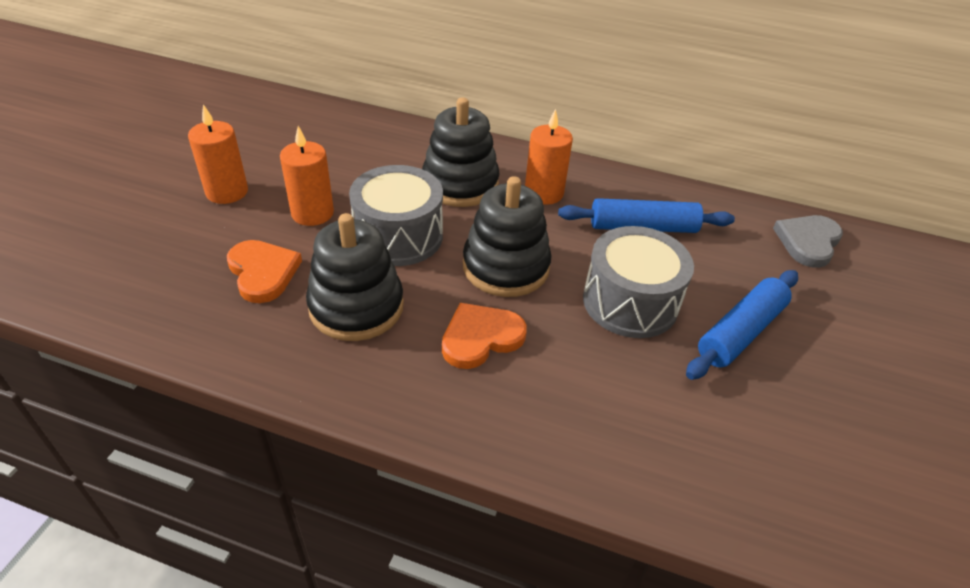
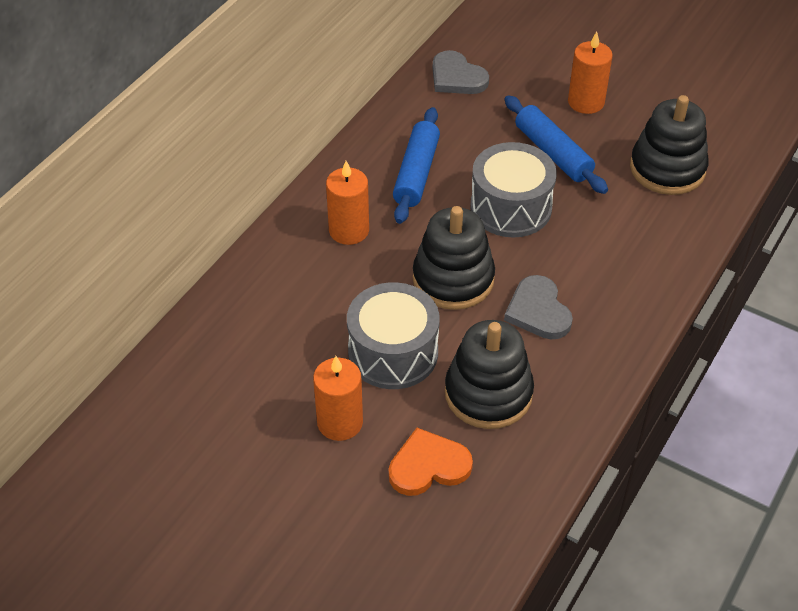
camera: 75 degrees left, 5 degrees up
orange candle [188,104,248,204] -> orange candle moved to [568,31,613,114]
black stacking toy [422,97,499,207] -> black stacking toy moved to [630,95,709,195]
orange heart [442,303,527,369] -> grey heart [504,275,573,339]

